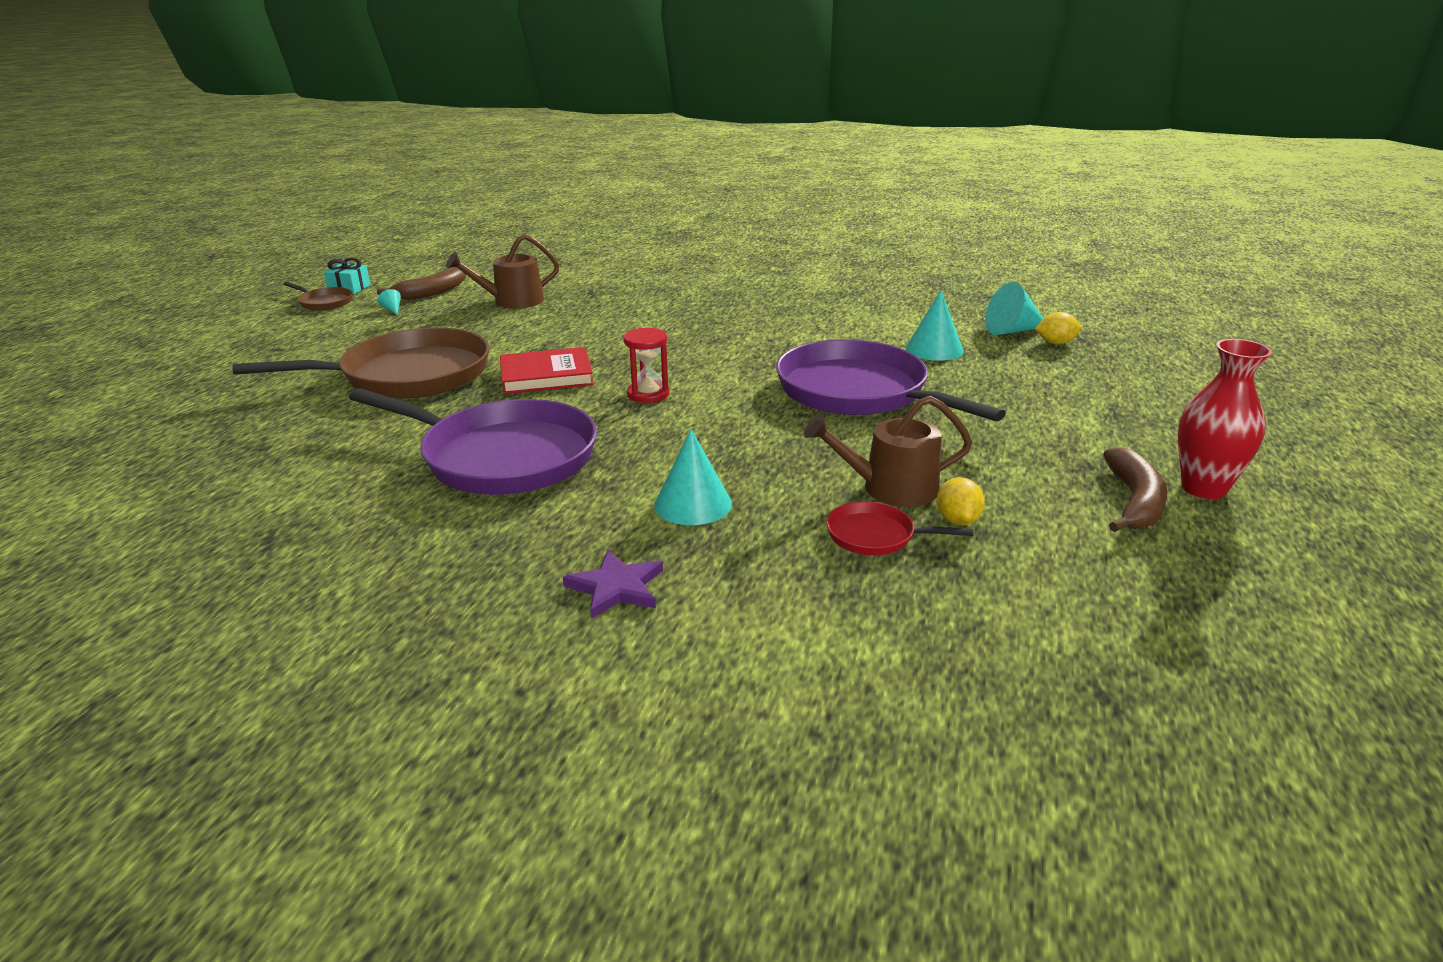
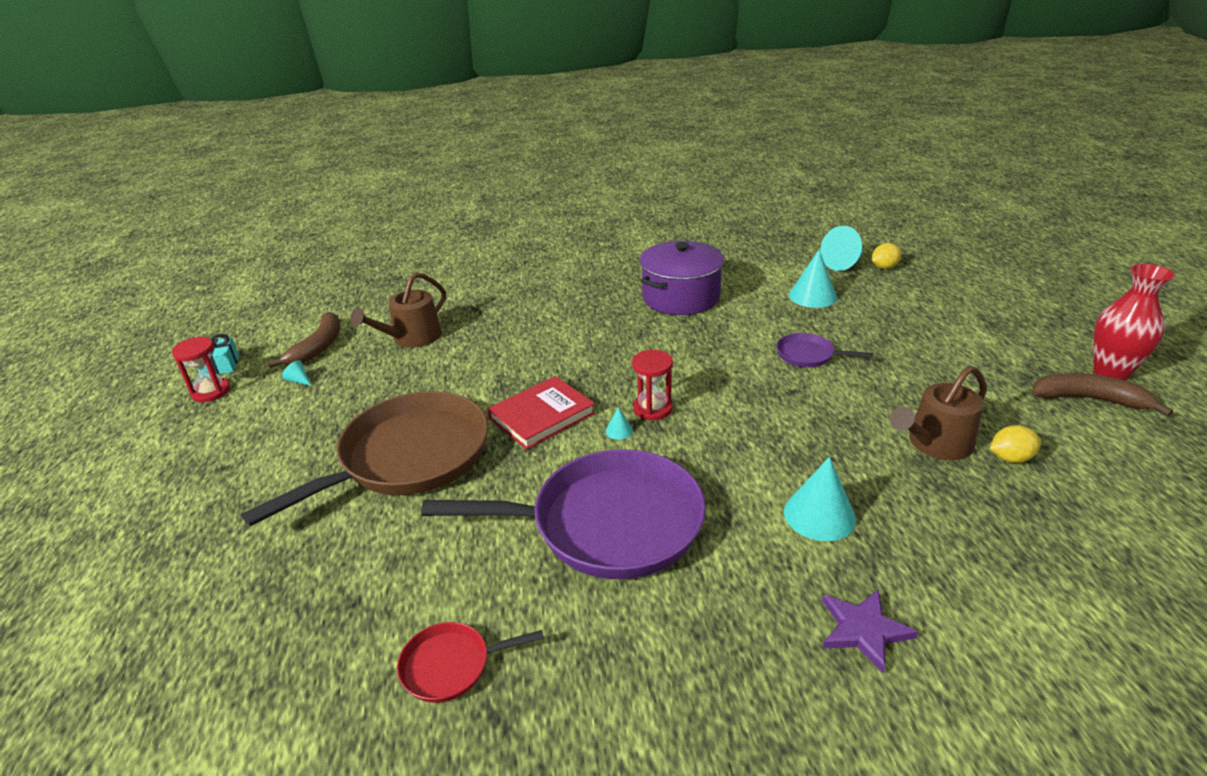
camera: 25 degrees left, 5 degrees up
brown pan [283,282,353,311] -> red hourglass [172,337,230,402]
purple pan [776,339,1006,421] -> purple pan [776,333,873,367], size x0.44
red pan [826,501,973,555] -> red pan moved to [397,622,544,703]
yellow lemon [937,477,985,526] -> yellow lemon turned 75 degrees counterclockwise [990,425,1041,463]
brown banana [1103,447,1167,532] -> brown banana turned 60 degrees counterclockwise [1032,373,1173,416]
none -> turquoise cone [605,407,633,440]
none -> purple pot [640,241,724,315]

